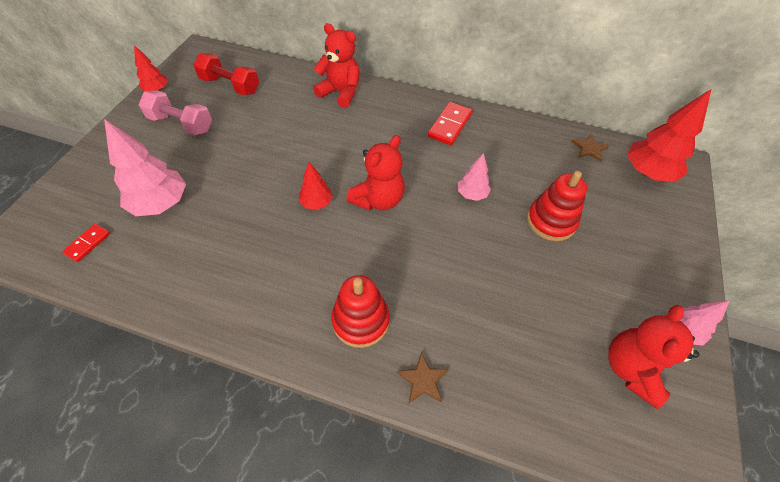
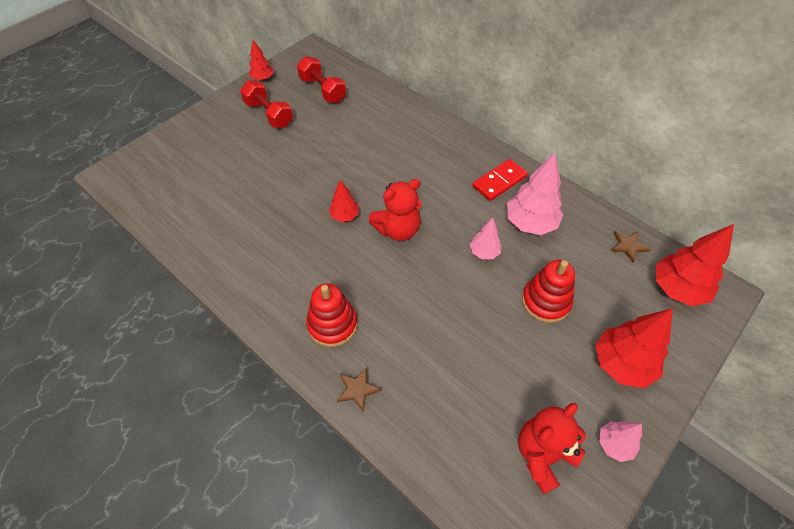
camera: 25 degrees right, 0 degrees up
red domino [62,224,110,262] -> none
pink tree [104,119,186,216] -> pink tree moved to [507,153,563,235]
pink dumbbell [139,90,212,135] -> red dumbbell [240,80,293,128]
red teddy bear [313,23,360,108] -> none
none -> red tree [595,308,673,388]

